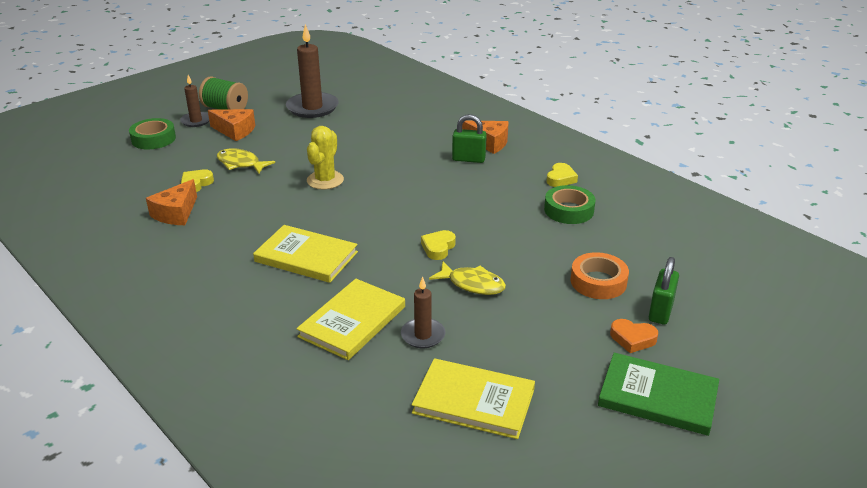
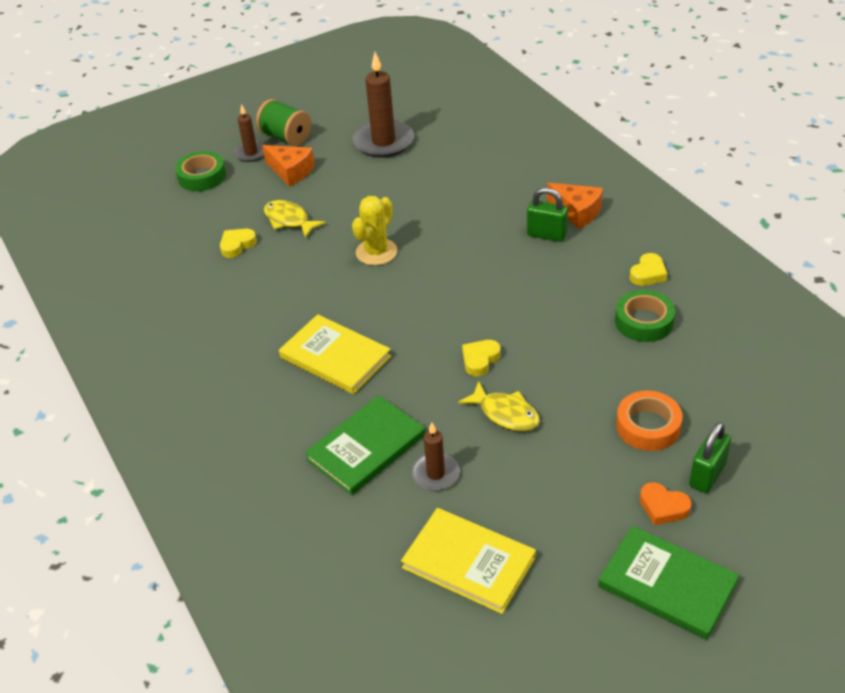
camera: 15 degrees right, 10 degrees up
orange cheese [146,179,197,225] -> none
yellow book [296,279,405,360] -> green book [305,395,425,495]

